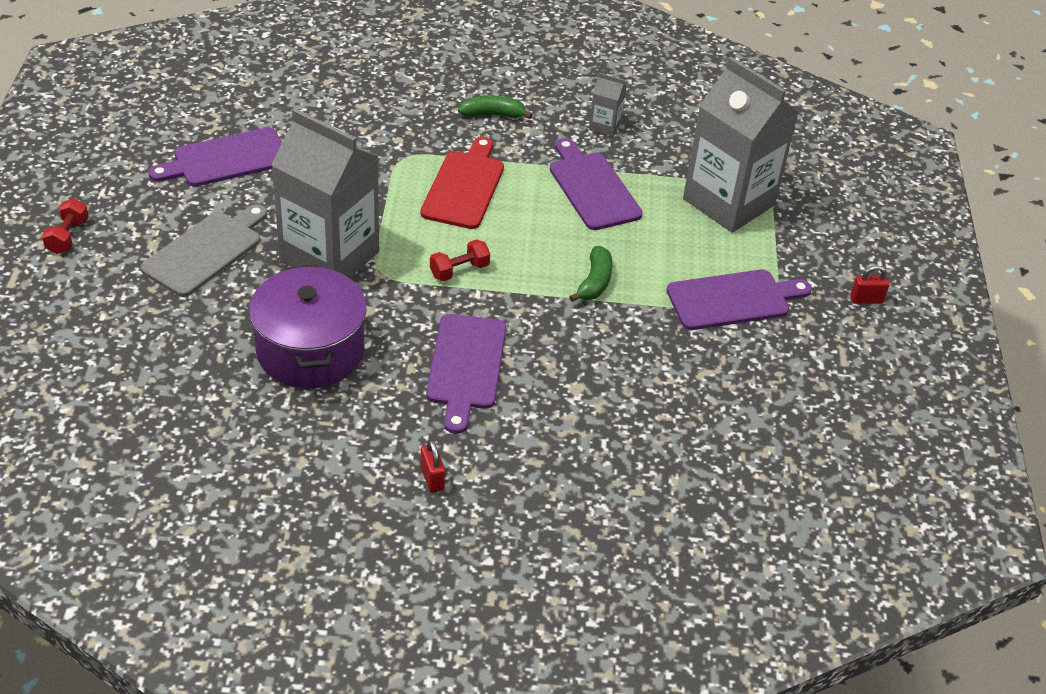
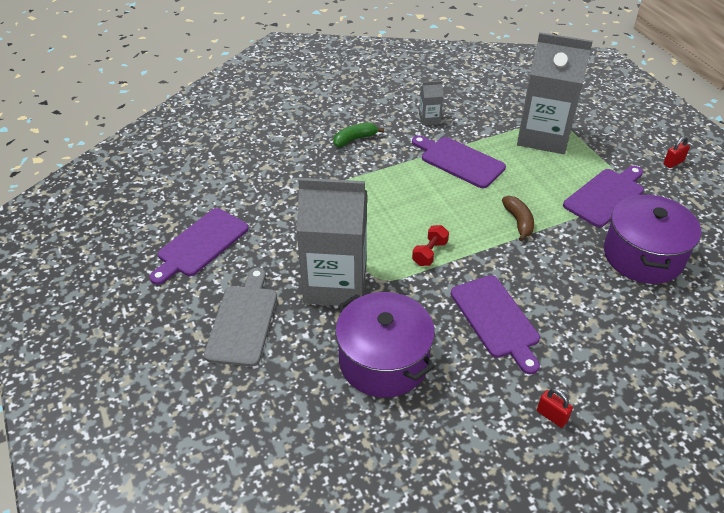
camera: 25 degrees left, 0 degrees up
red dumbbell [42,198,89,254] -> none
red cutting board [420,137,504,229] -> none
green banana [569,246,613,302] -> brown banana [502,196,534,241]
none -> purple pot [604,193,701,284]

